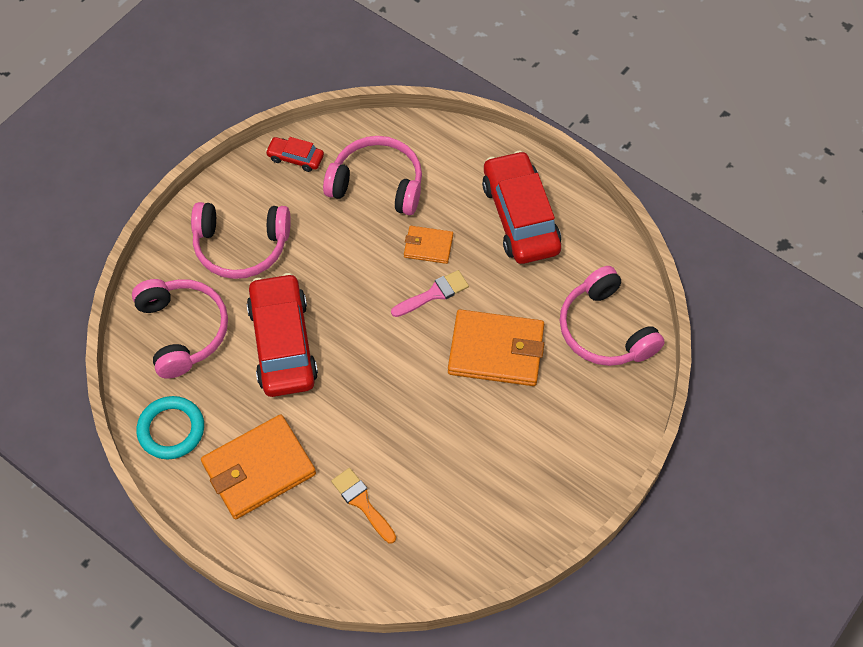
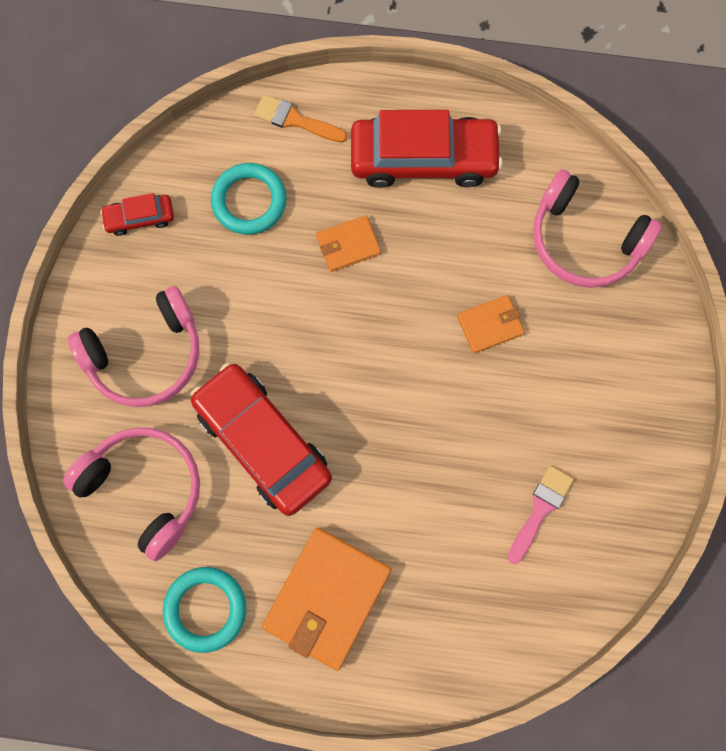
camera: 30 degrees left, 15 degrees up
pink headphones [323,136,422,215] -> turquoise ring [211,163,287,235]
orange brush [331,468,396,543] -> orange brush moved to [254,94,347,143]
pink brush [391,270,469,317] -> pink brush moved to [508,465,574,564]
orange wallet [448,309,544,386] -> orange wallet [457,295,525,354], size x0.53
red car [482,151,561,264] -> red car turned 135 degrees clockwise [351,110,503,188]

